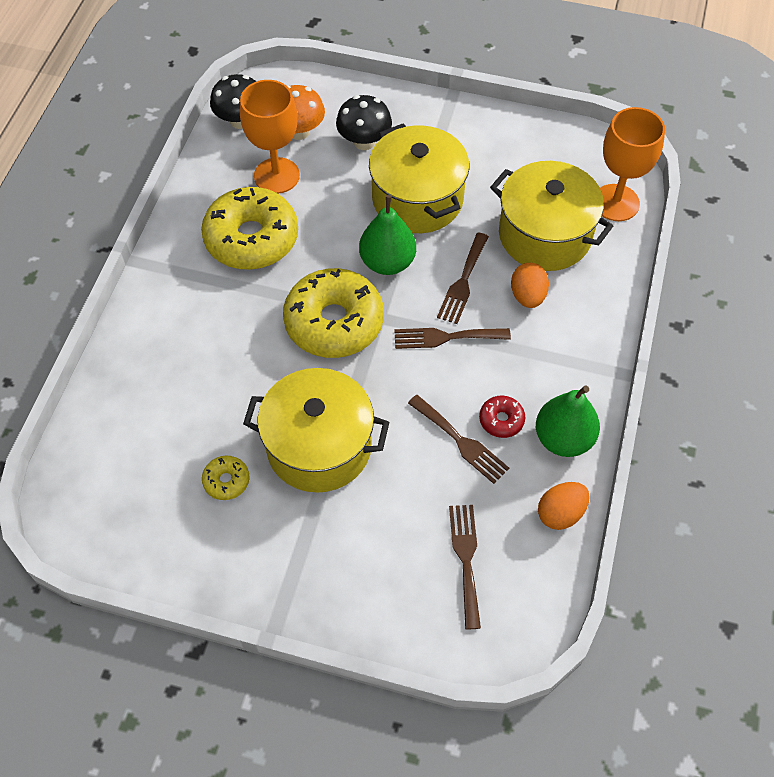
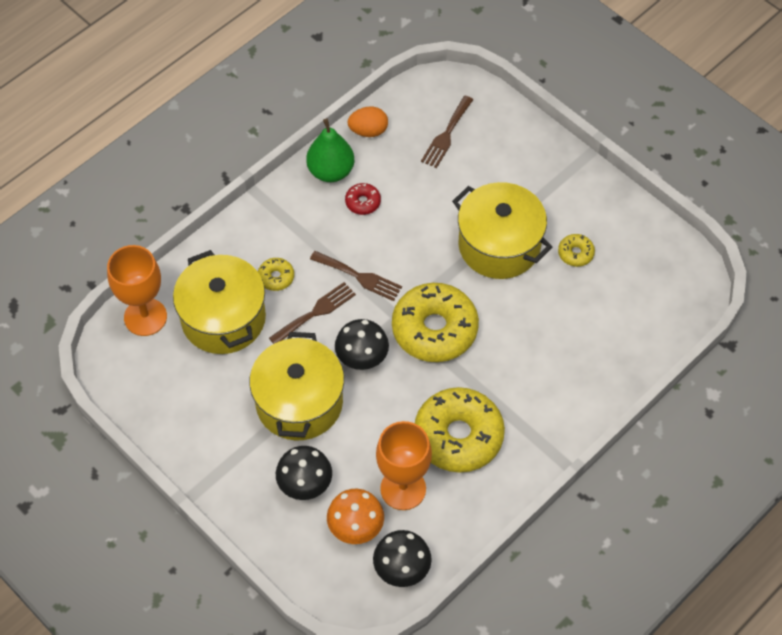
camera: 150 degrees left, 0 degrees up
green pear [359,195,416,275] -> black mushroom [335,319,389,370]
brown fork [408,395,509,484] -> none
orange egg [511,263,549,308] -> yellow donut [258,258,294,291]

